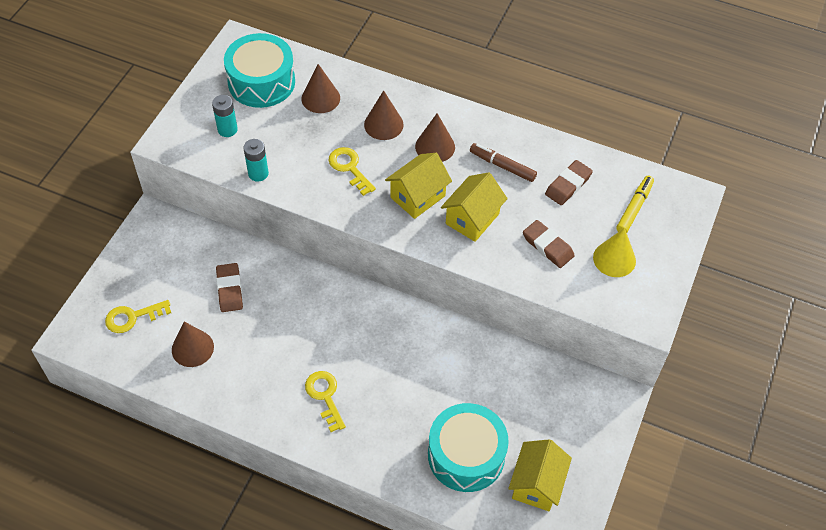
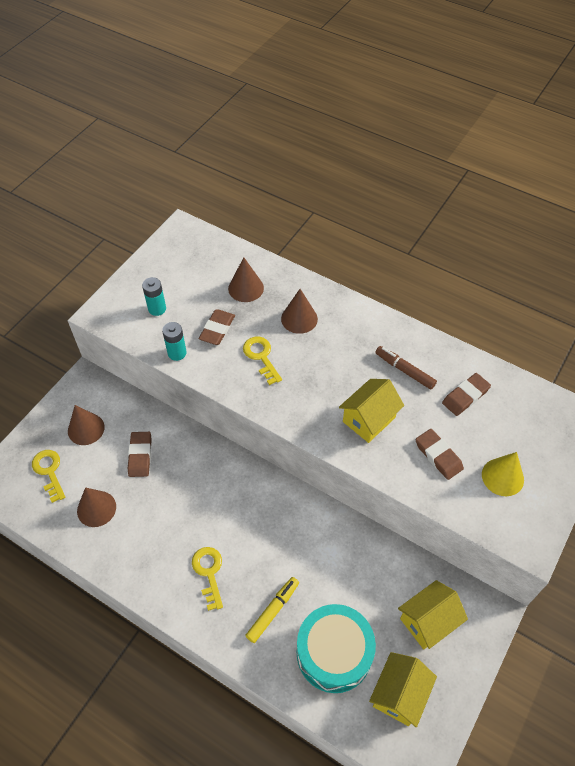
camera: 10 degrees right, 0 degrees up
yellow key [105,300,171,333] -> yellow key turned 75 degrees clockwise [32,450,65,503]
turquoise drum [224,33,295,108] -> none
yellow house [385,153,452,219] -> yellow house moved to [398,580,468,649]
brown cone [415,113,455,162] -> brown cone moved to [68,405,104,445]
yellow marker [616,176,654,233] -> yellow marker moved to [245,577,299,643]
none -> brown eraser [199,309,235,345]

